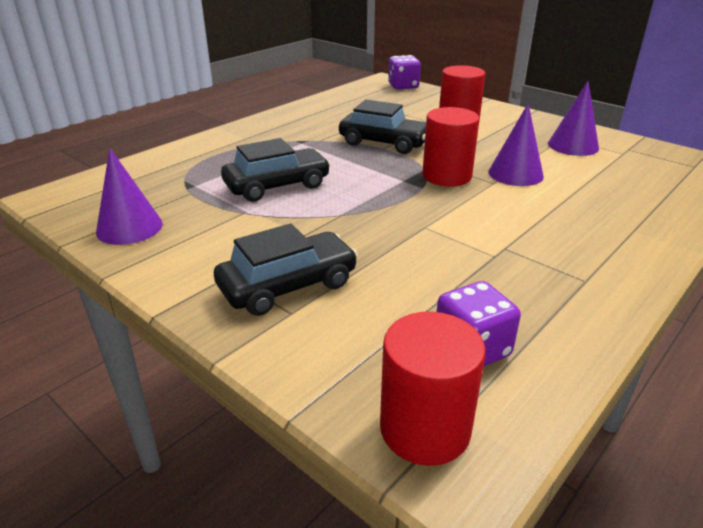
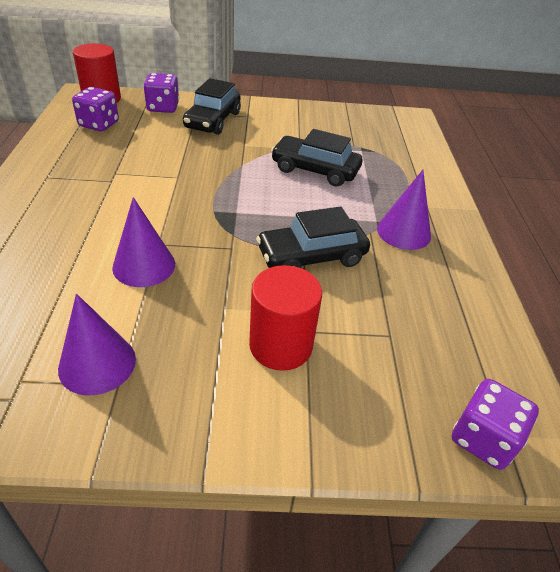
camera: 135 degrees right, 10 degrees up
purple cone [96,148,163,245] -> purple cone moved to [377,170,431,250]
black car [221,138,331,202] -> black car turned 90 degrees clockwise [271,129,363,186]
red cylinder [423,107,480,187] -> none
none -> purple dice [144,73,179,113]

